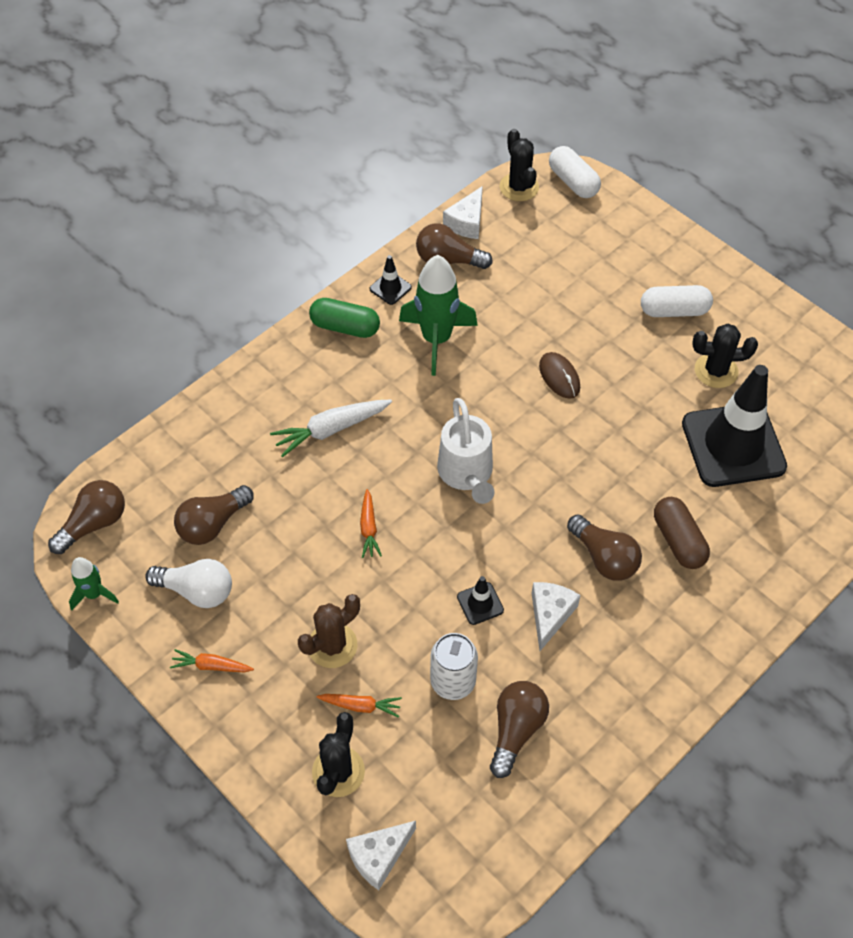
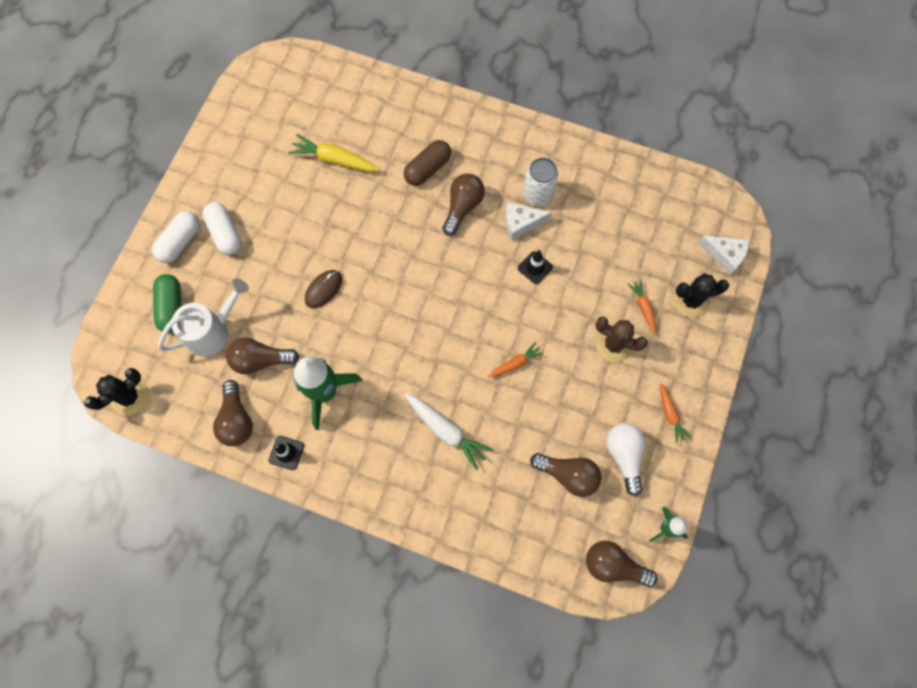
camera: 115 degrees left, 15 degrees up
green capsule [309,298,380,338] -> green capsule moved to [153,274,181,333]
white can [430,633,478,700] -> white can moved to [523,158,558,206]
white watering can [437,398,494,504] -> white watering can moved to [158,279,249,357]
white cheese [443,186,483,239] -> none
brown light bulb [490,681,549,778] -> brown light bulb moved to [226,337,299,374]
white capsule [549,146,601,198] -> white capsule moved to [152,211,200,263]
black traffic cone [682,365,787,487] -> yellow carrot [288,134,380,172]
black cactus [692,324,758,388] -> none

